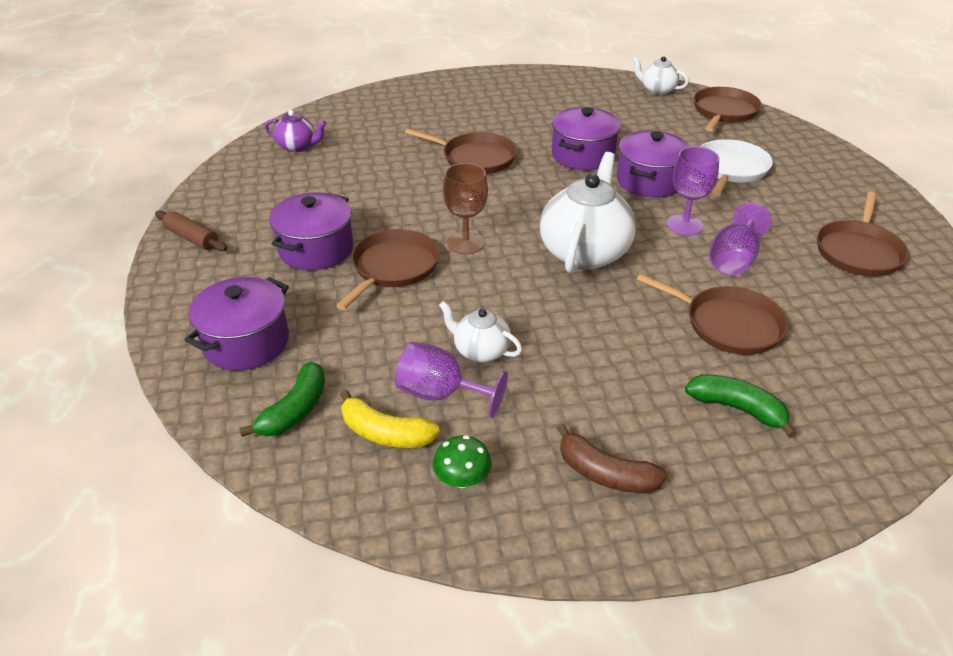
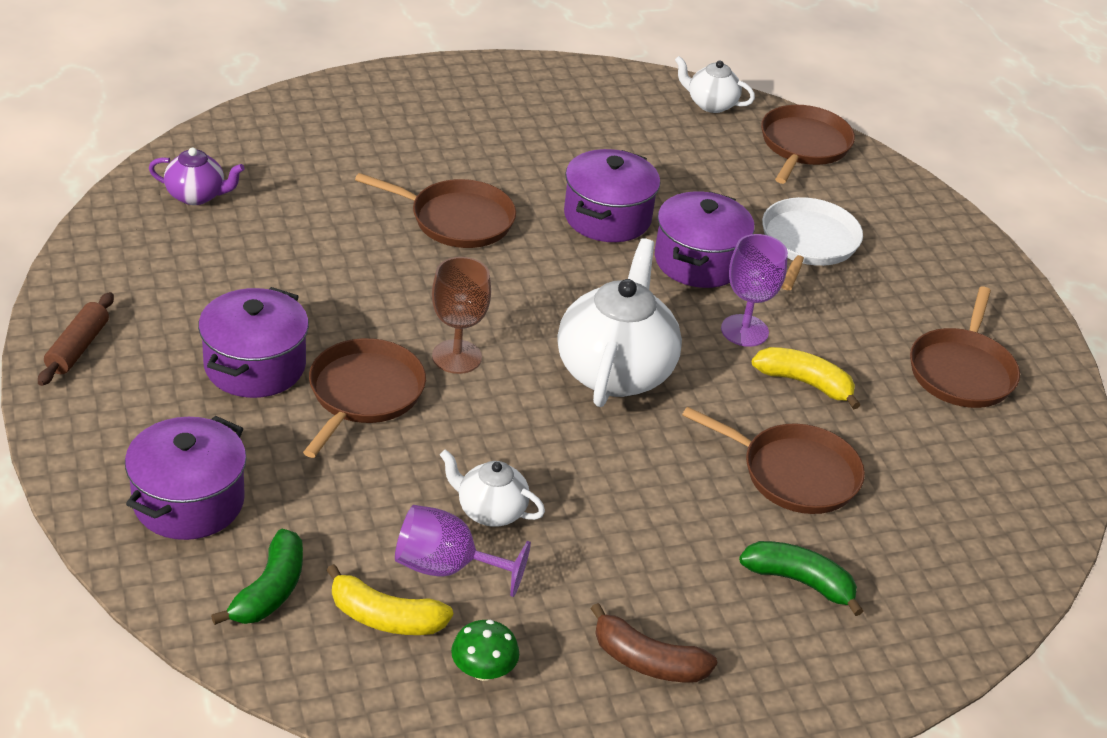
camera: 10 degrees left, 0 degrees up
brown rolling pin [155,210,227,252] -> brown rolling pin turned 75 degrees clockwise [38,292,114,386]
purple goblet [709,203,772,275] -> yellow banana [752,347,860,410]

